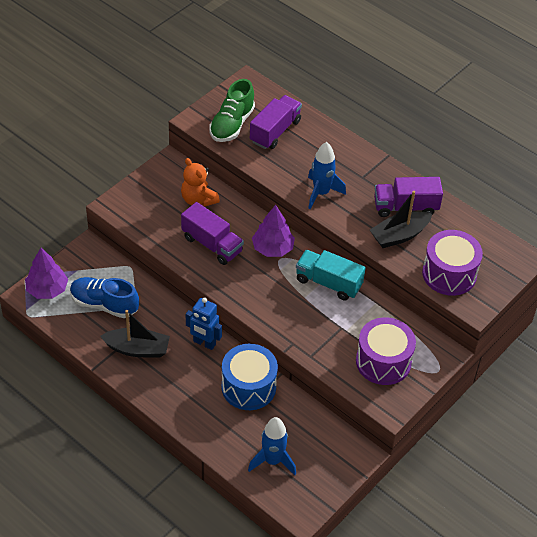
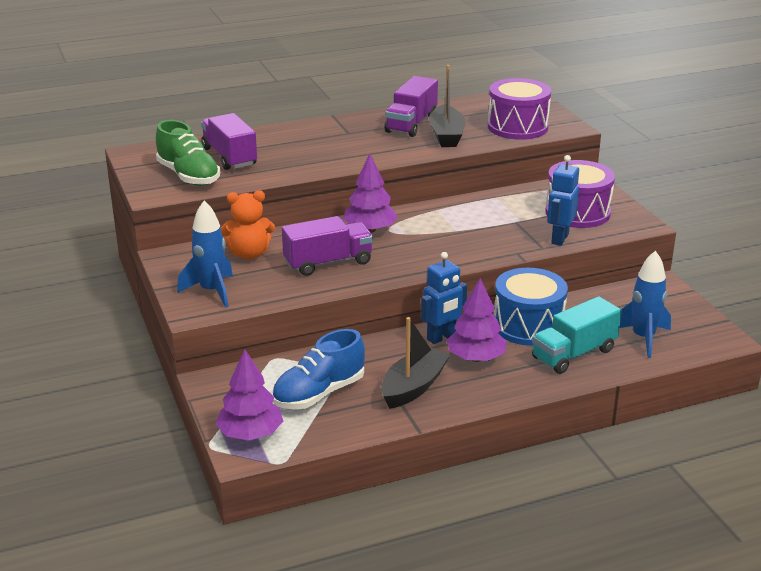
camera: 60 degrees left, 20 degrees down
turquoise truck [296,250,366,300] -> turquoise truck moved to [532,296,622,374]
blue rocket [308,142,346,209] -> blue rocket moved to [177,201,233,308]
none -> purple tree [446,278,507,362]
none -> blue robot [547,155,579,246]

